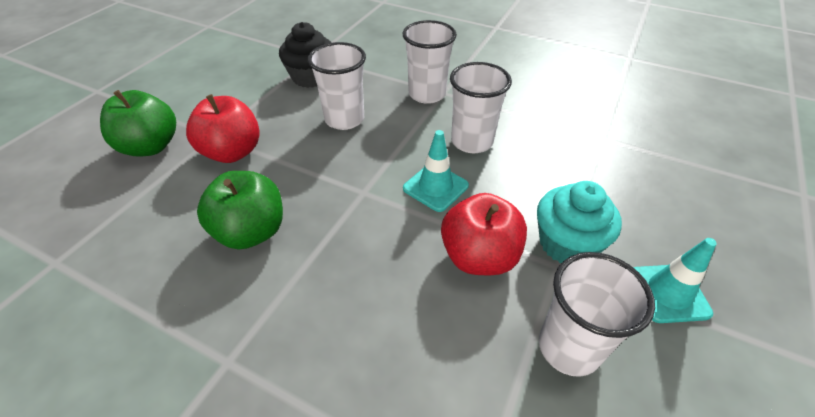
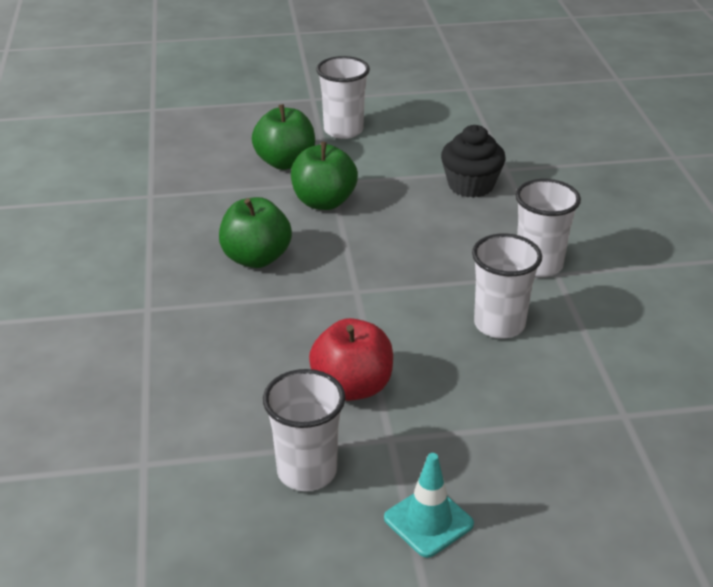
camera: 55 degrees right, 10 degrees down
red apple [186,94,260,163] -> green apple [291,142,358,210]
white cup [308,42,366,130] -> white cup moved to [316,56,370,139]
turquoise traffic cone [403,130,469,212] -> none
turquoise cupcake [537,181,622,263] -> none

